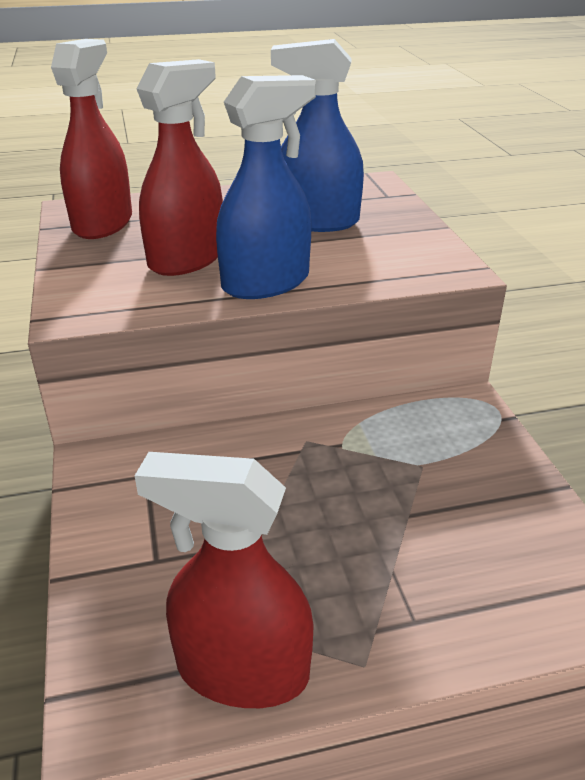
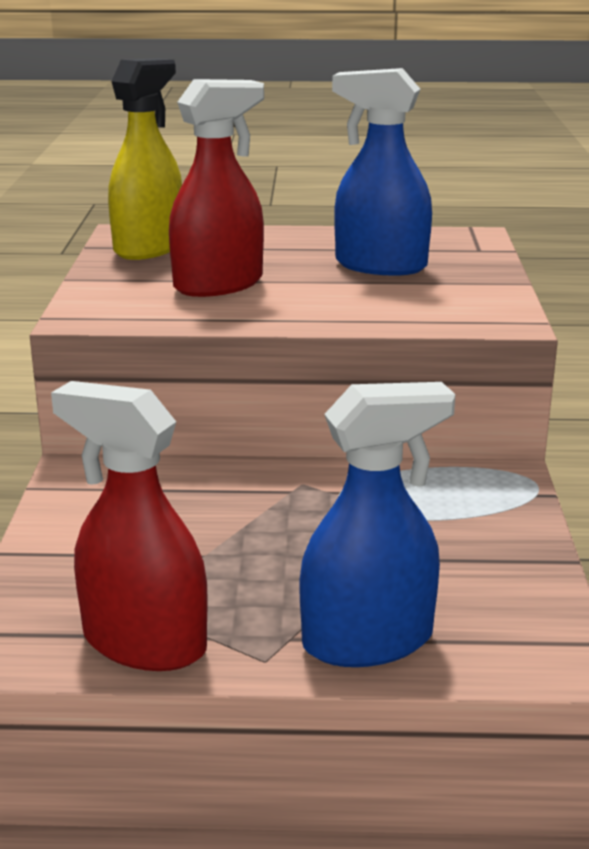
camera: 15 degrees right, 10 degrees down
red spray bottle [51,39,132,239] -> yellow spray bottle [108,58,182,260]
blue spray bottle [216,75,316,299] -> blue spray bottle moved to [299,382,455,667]

